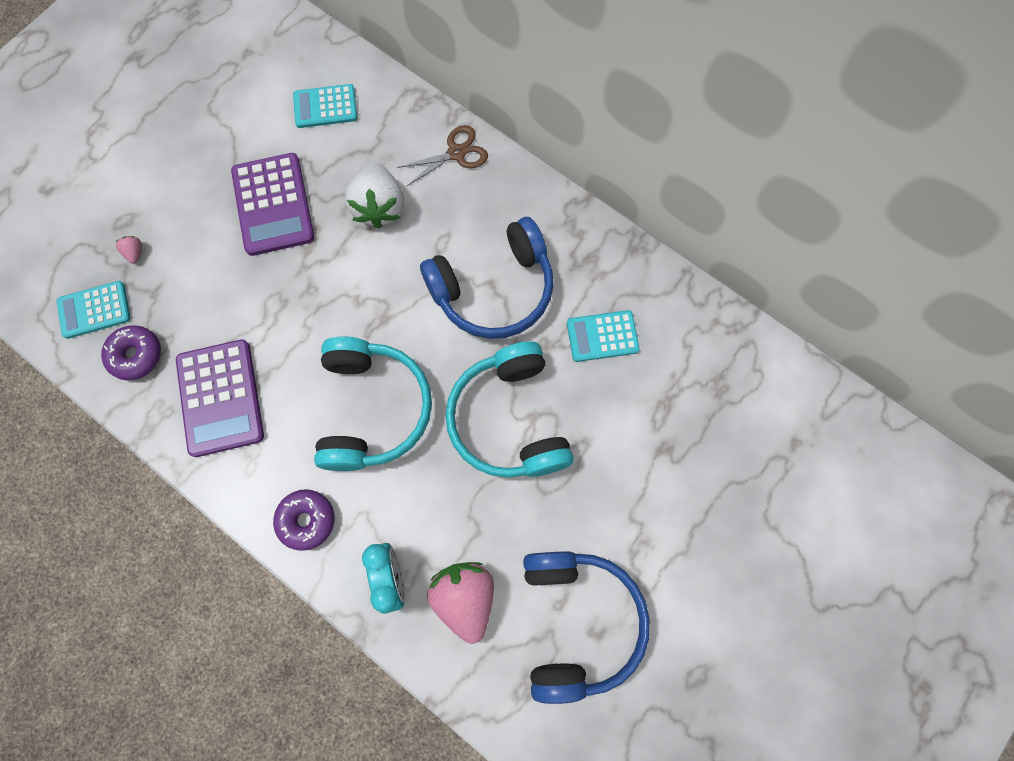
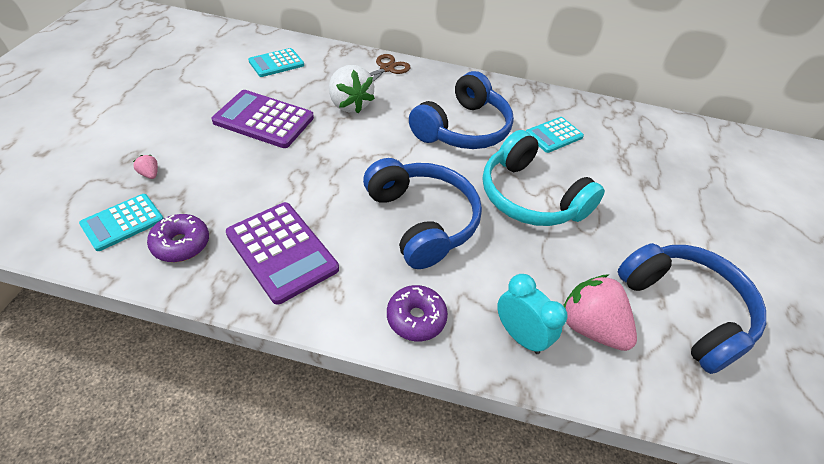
camera: 30 degrees left, 25 degrees down
purple calculator [231,153,314,256] -> purple calculator turned 150 degrees clockwise [212,90,314,148]
turquoise headphones [314,336,432,471] -> blue headphones [363,158,482,269]

